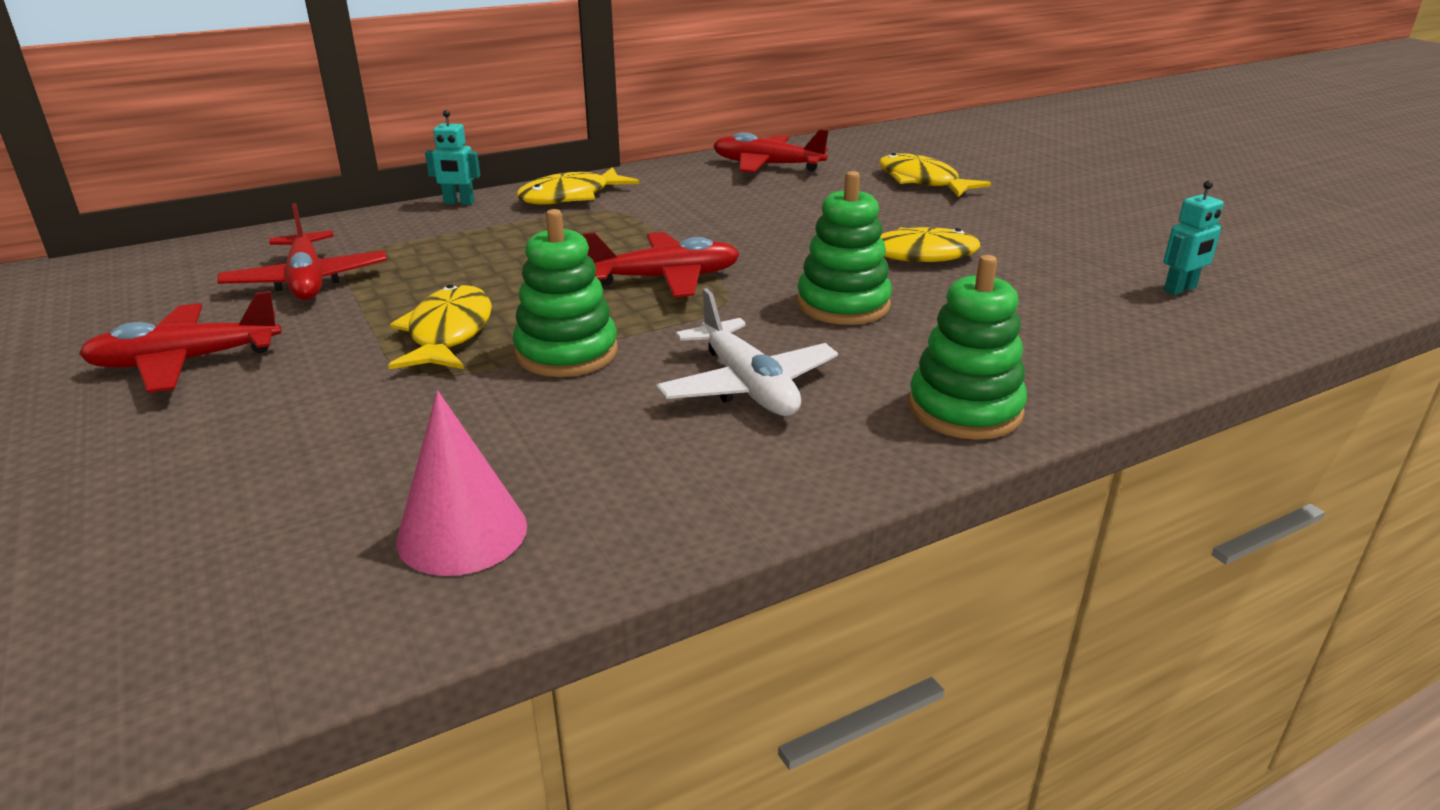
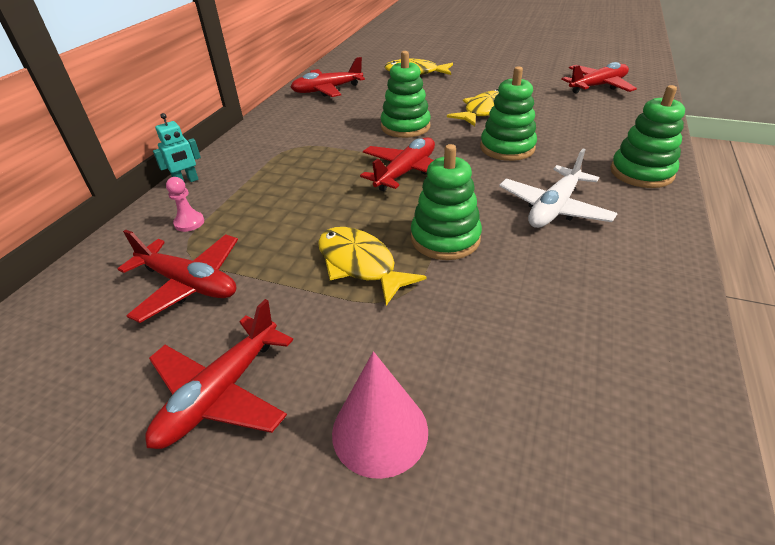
camera: 40 degrees left, 10 degrees up
pink cone [396,391,527,576] -> pink cone moved to [332,351,428,479]
yellow fish [516,167,639,205] -> none
white plane [656,288,838,416] -> white plane turned 105 degrees clockwise [499,149,618,228]
turquoise robot [1164,181,1224,295] -> red plane [561,62,637,94]
none -> pink pawn [166,177,204,232]
none -> green stacking toy [381,51,431,138]

